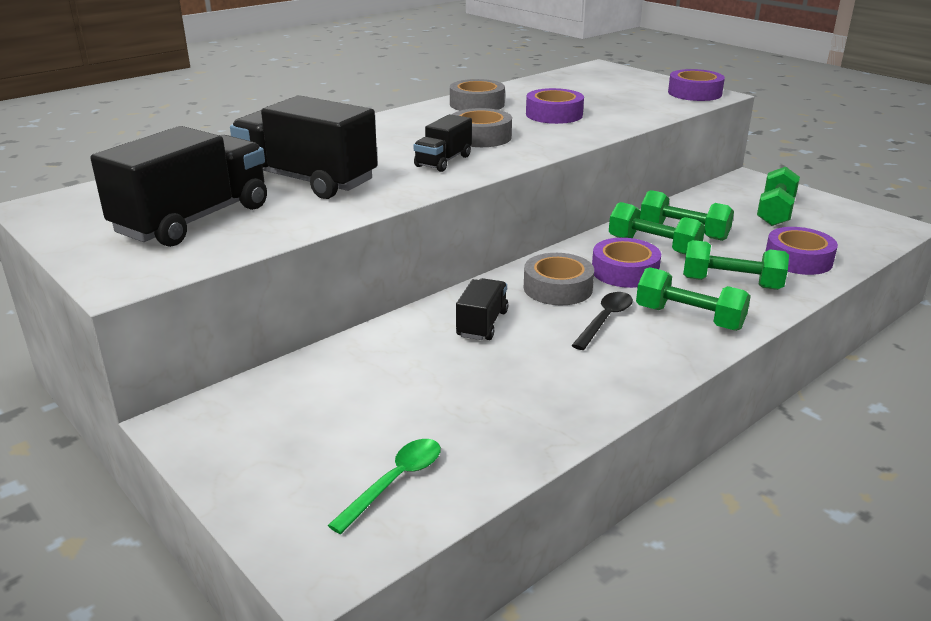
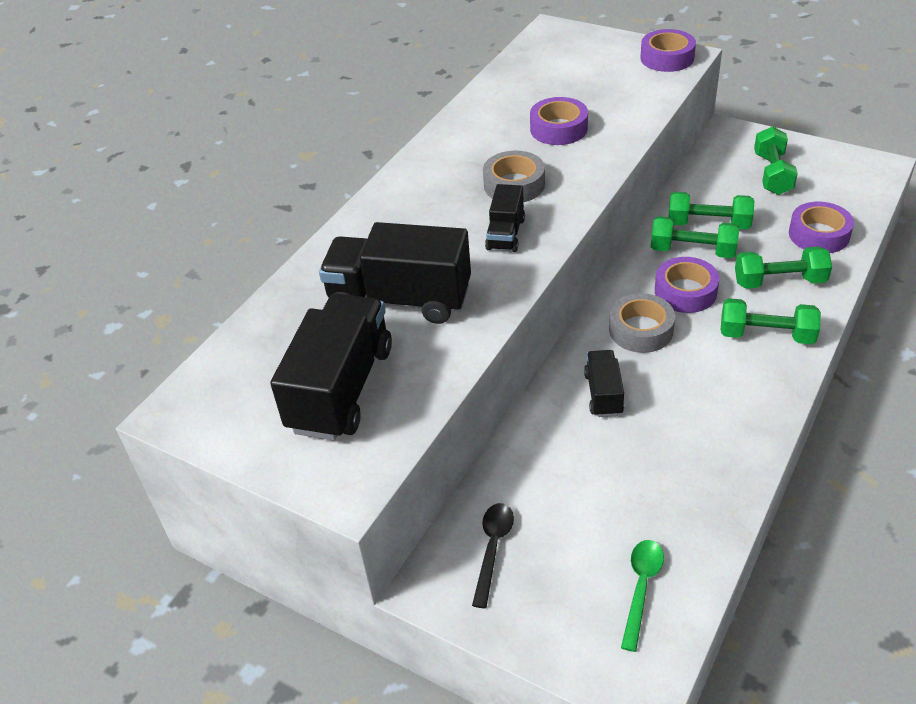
camera: 15 degrees left, 15 degrees up
grey tape [450,79,505,111] -> none
black spoon [572,292,633,350] -> black spoon moved to [472,503,514,608]

